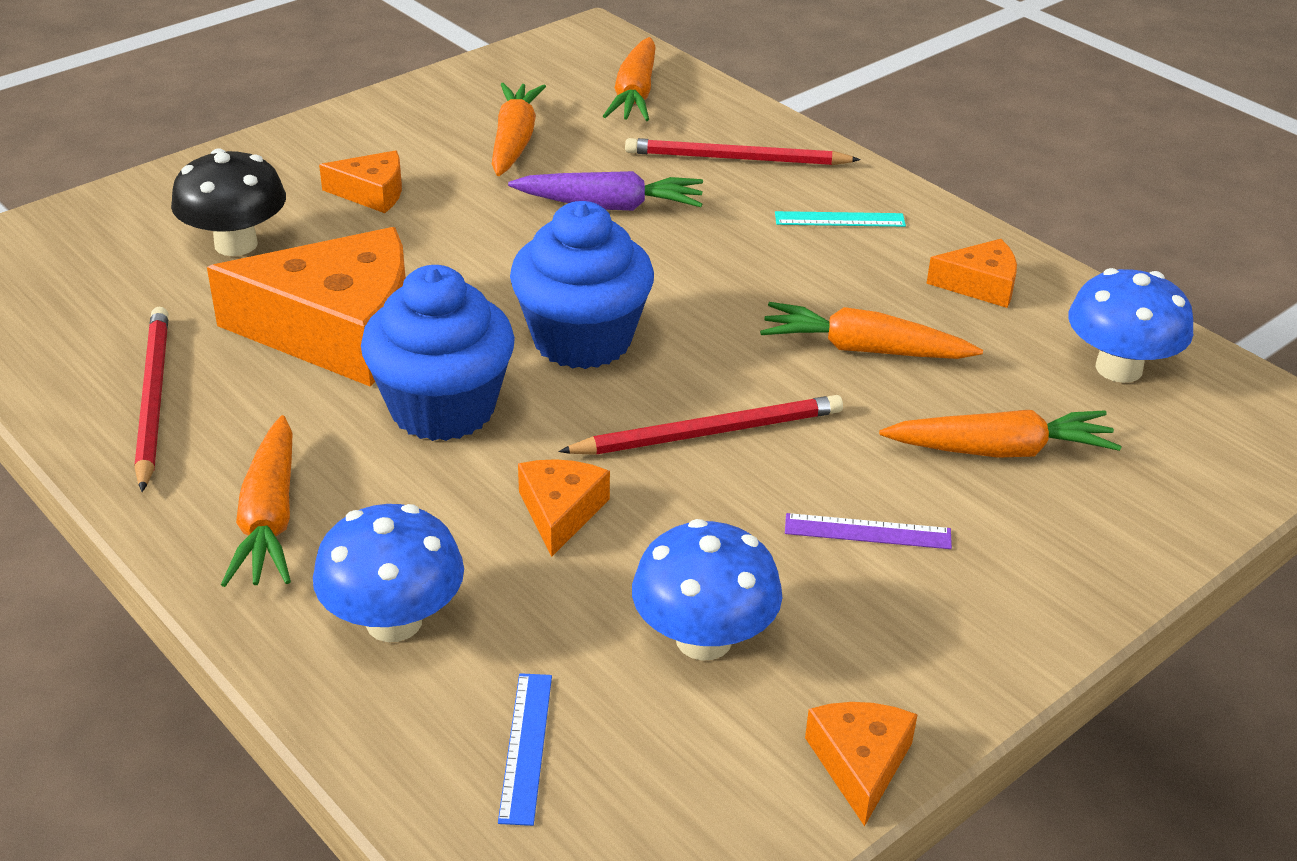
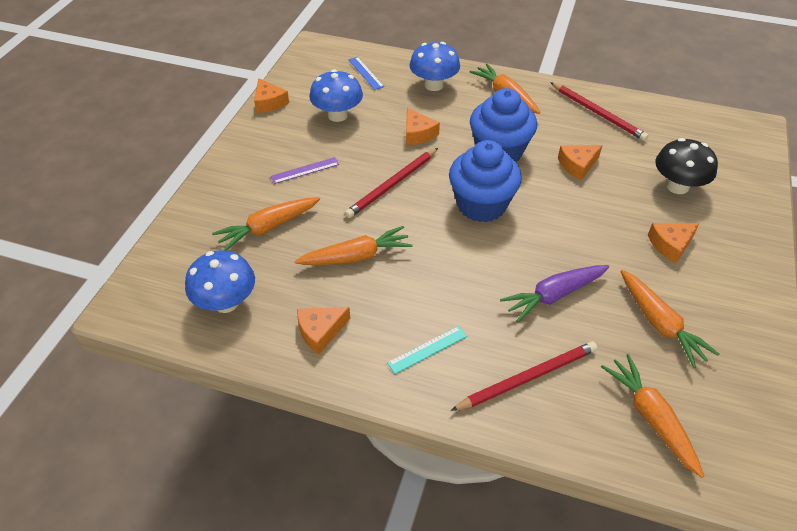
camera: 150 degrees right, 10 degrees up
orange cheese [207,227,406,387] -> orange cheese [558,145,603,180], size x0.47

